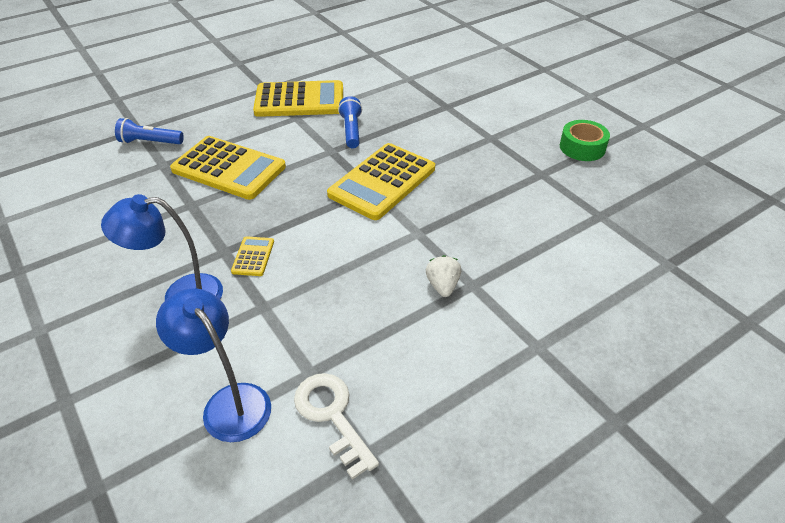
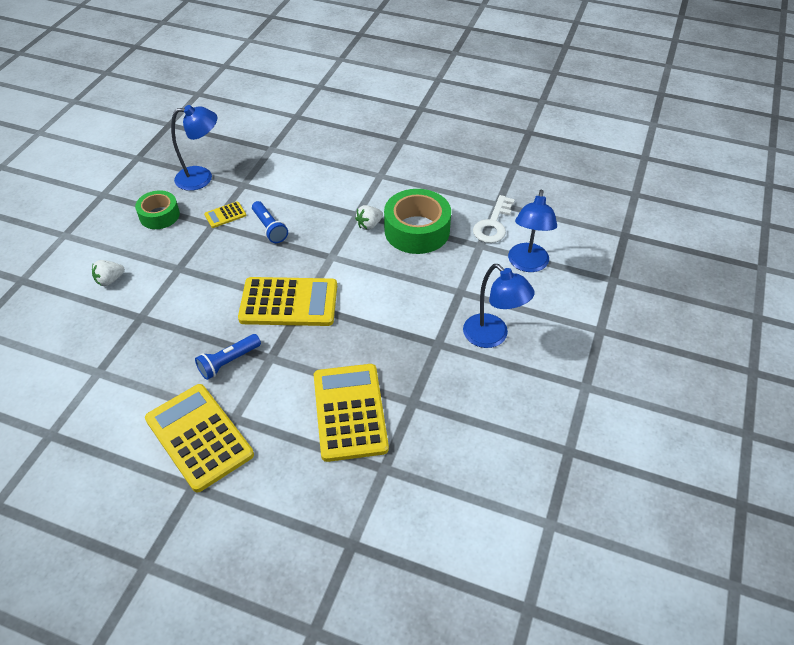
camera: 125 degrees left, 5 degrees up
blue flashlight [115,118,184,144] -> blue flashlight moved to [252,201,288,243]
yellow calculator [231,236,274,276] -> yellow calculator moved to [204,201,246,228]
none -> white strawberry [92,260,125,286]
none -> blue lamp [171,105,218,191]
none -> green tape [384,189,451,254]

